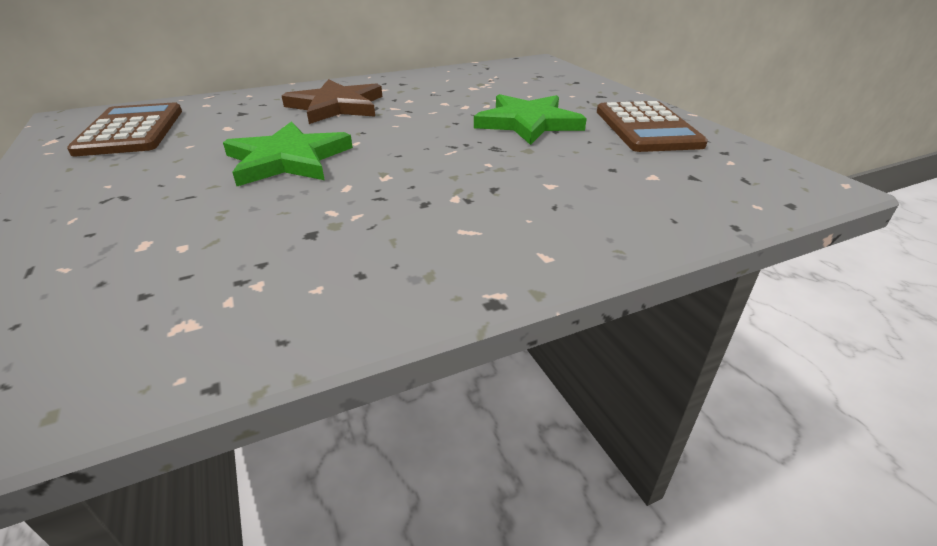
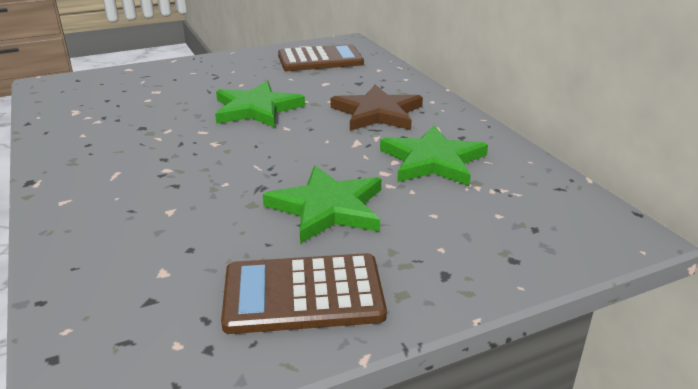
camera: 90 degrees right, 5 degrees down
none -> green star [380,125,488,186]

